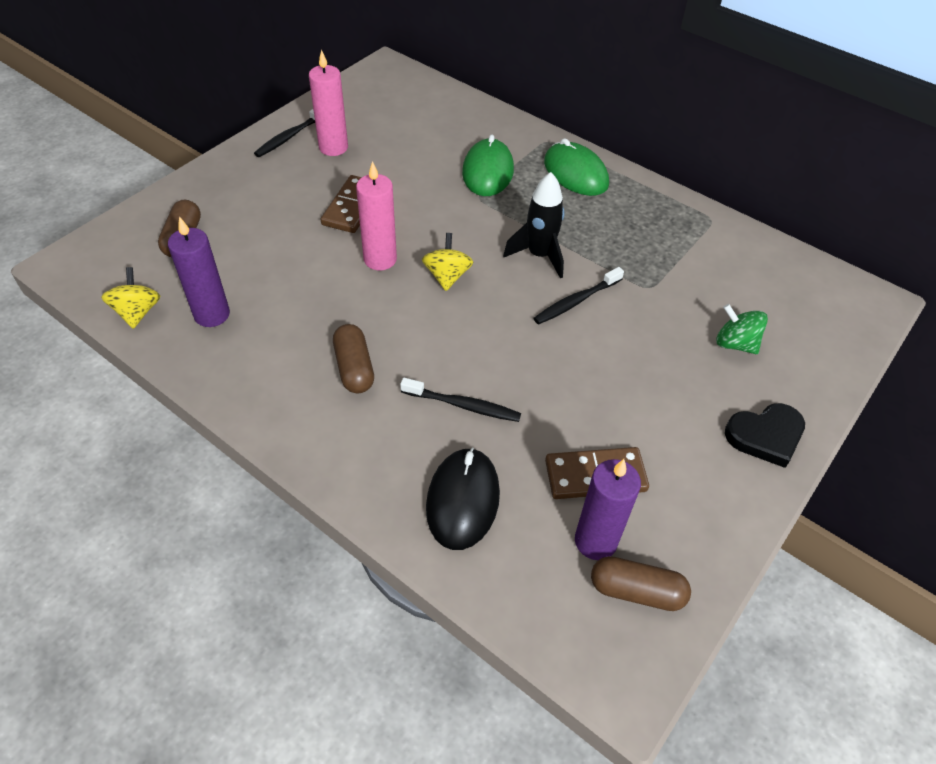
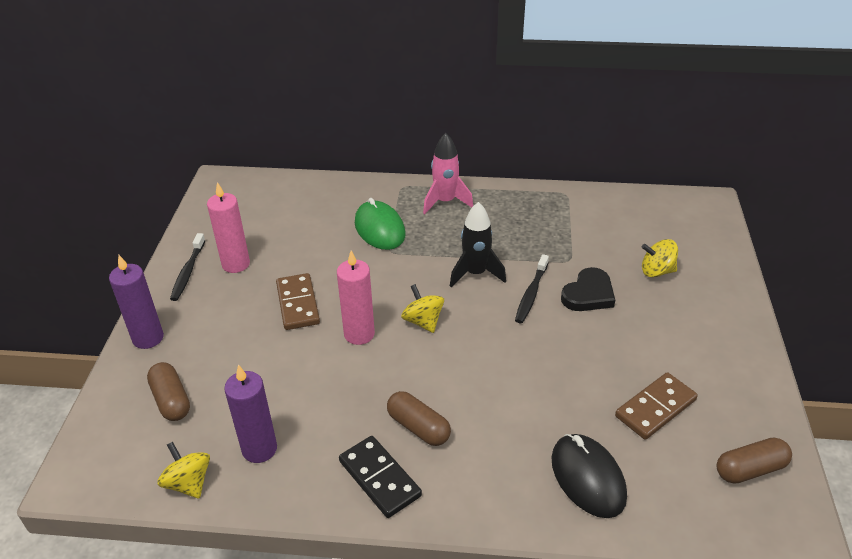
camera: 30 degrees left, 10 degrees down
black toothbrush [400,378,521,422] -> none
green mouse [544,138,609,196] -> pink rocket [423,133,473,214]
purple candle [575,459,641,560] -> purple candle moved to [109,255,164,349]
green spinning top [716,304,768,354] -> yellow spinning top [642,239,678,277]
black heart [725,403,805,468] -> black heart moved to [561,267,615,311]
none -> black domino [339,436,422,518]

